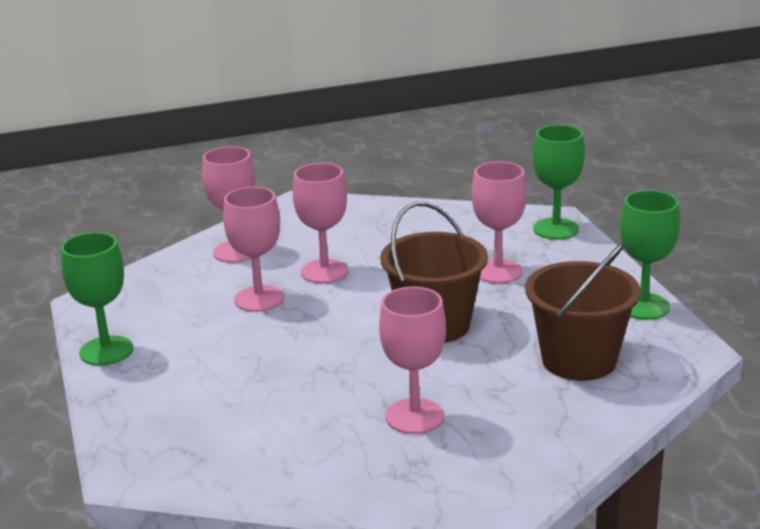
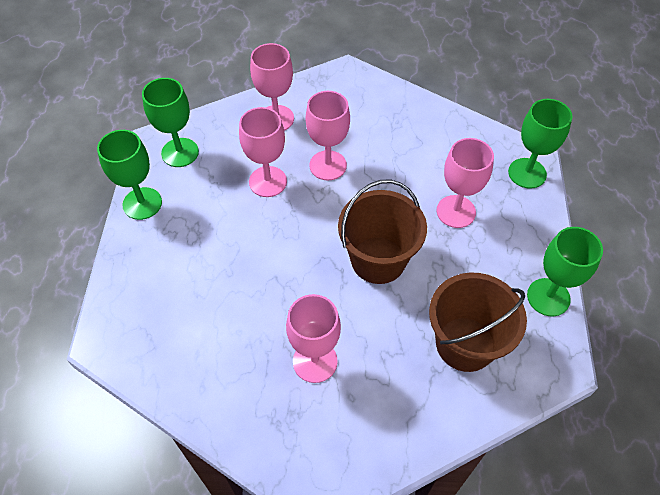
camera: 20 degrees right, 30 degrees up
none -> green goblet [142,78,199,167]

